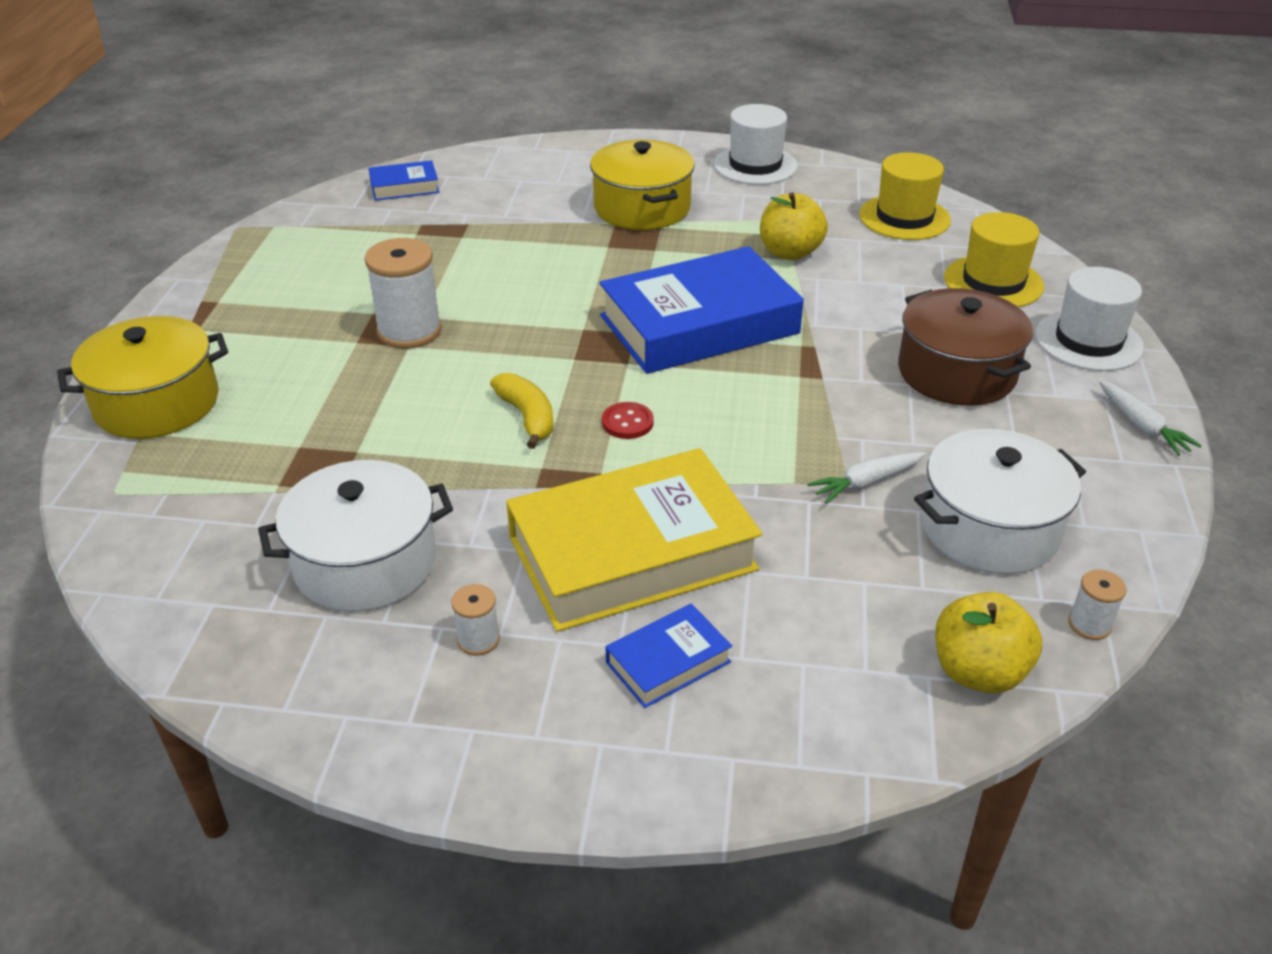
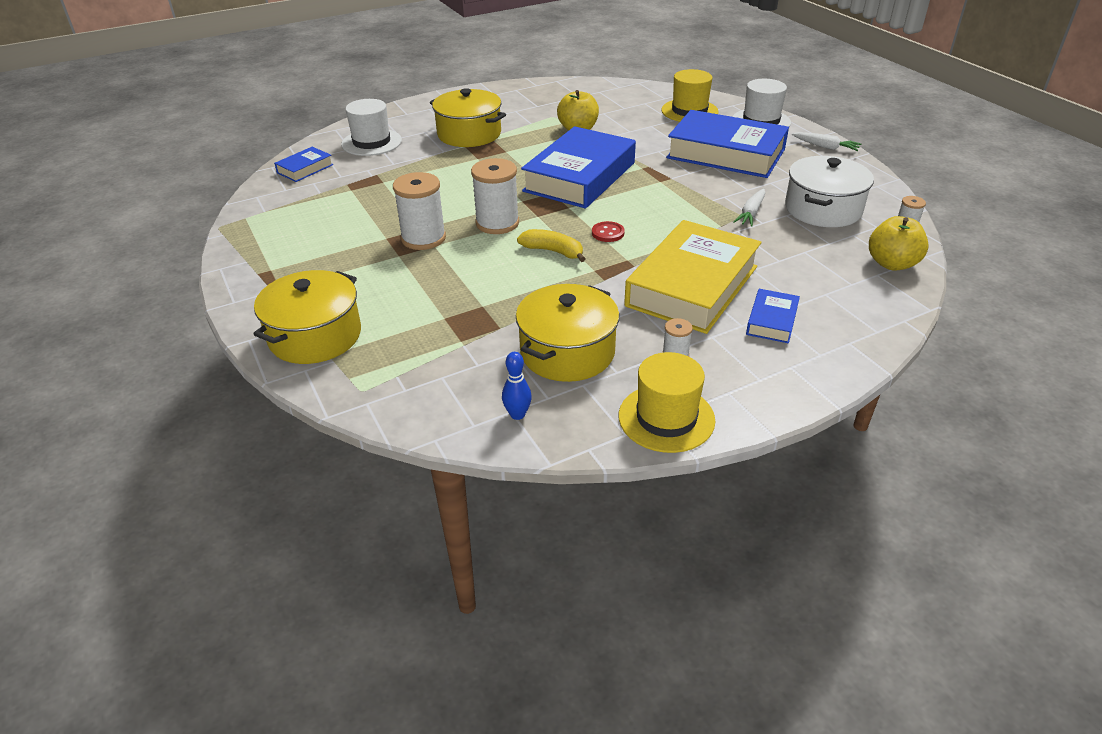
camera: 35 degrees left, 0 degrees up
white pot [258,460,453,612] -> yellow pot [516,284,619,382]
white hat [713,104,798,185] -> white hat moved to [341,99,402,156]
yellow hat [859,152,951,240] -> yellow hat moved to [619,352,716,453]
brown pot [898,288,1033,406] -> blue book [666,110,789,178]
none -> white spool [471,158,519,234]
none -> blue bowling pin [502,352,532,420]

